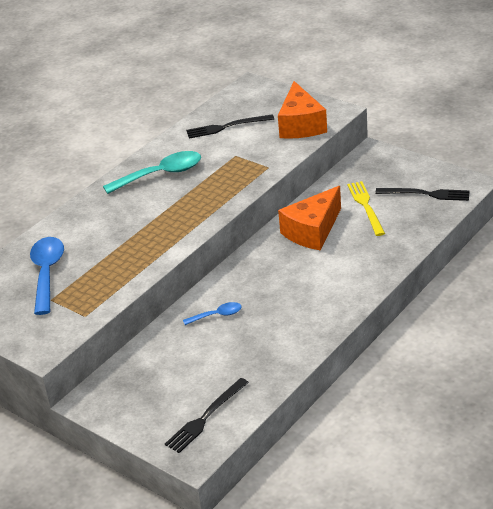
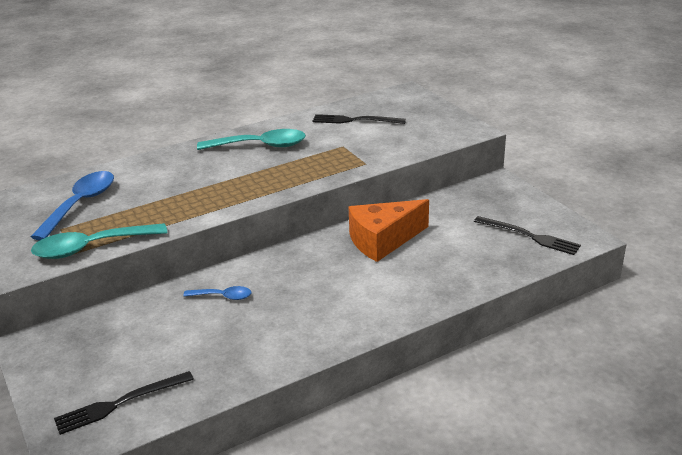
camera: 20 degrees right, 5 degrees down
orange cheese [278,81,327,139] -> none
yellow fork [347,181,385,236] -> none
none -> turquoise spoon [31,223,167,259]

